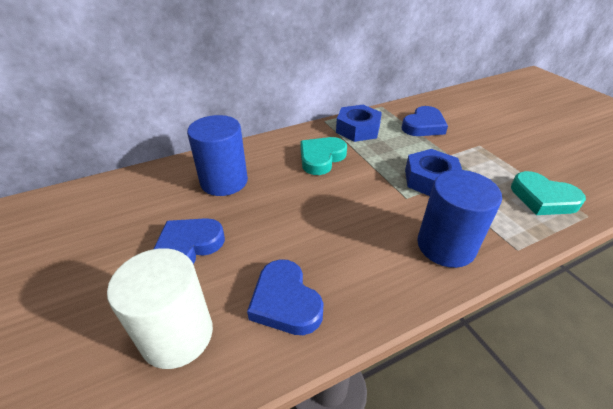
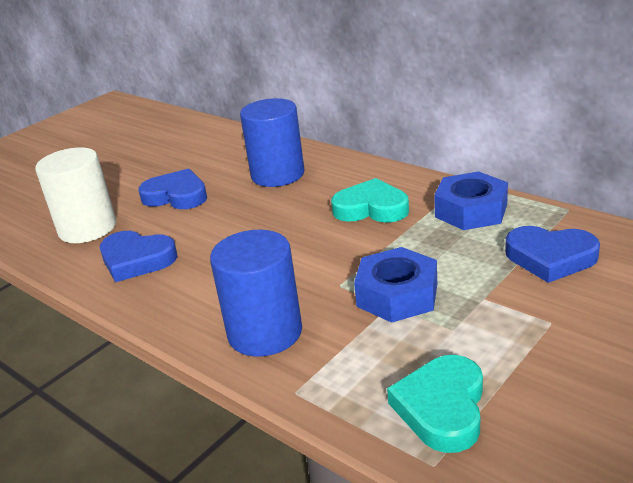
camera: 70 degrees right, 10 degrees down
blue heart [247,259,324,335] -> blue heart turned 105 degrees counterclockwise [100,231,177,282]

